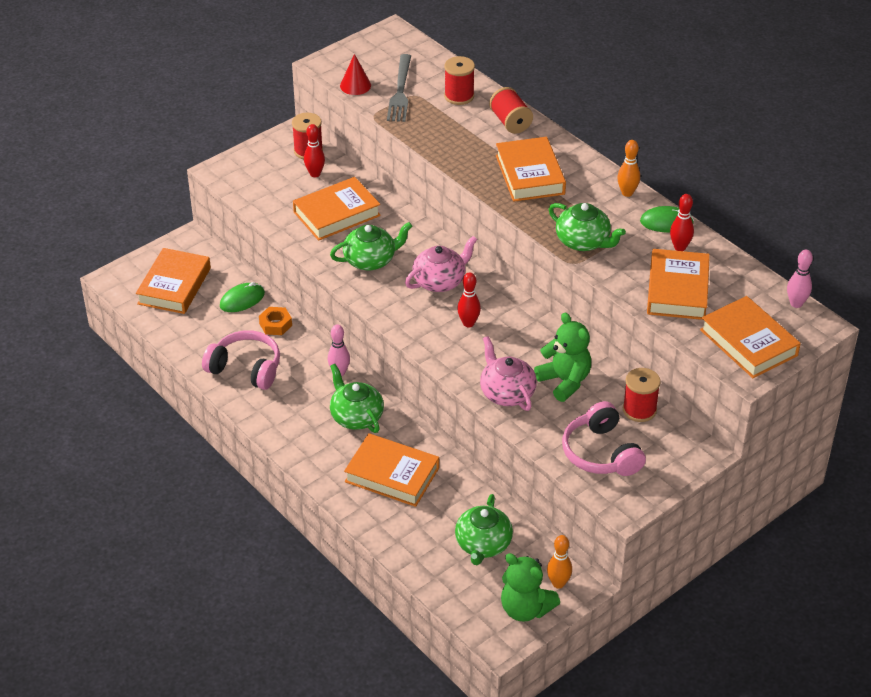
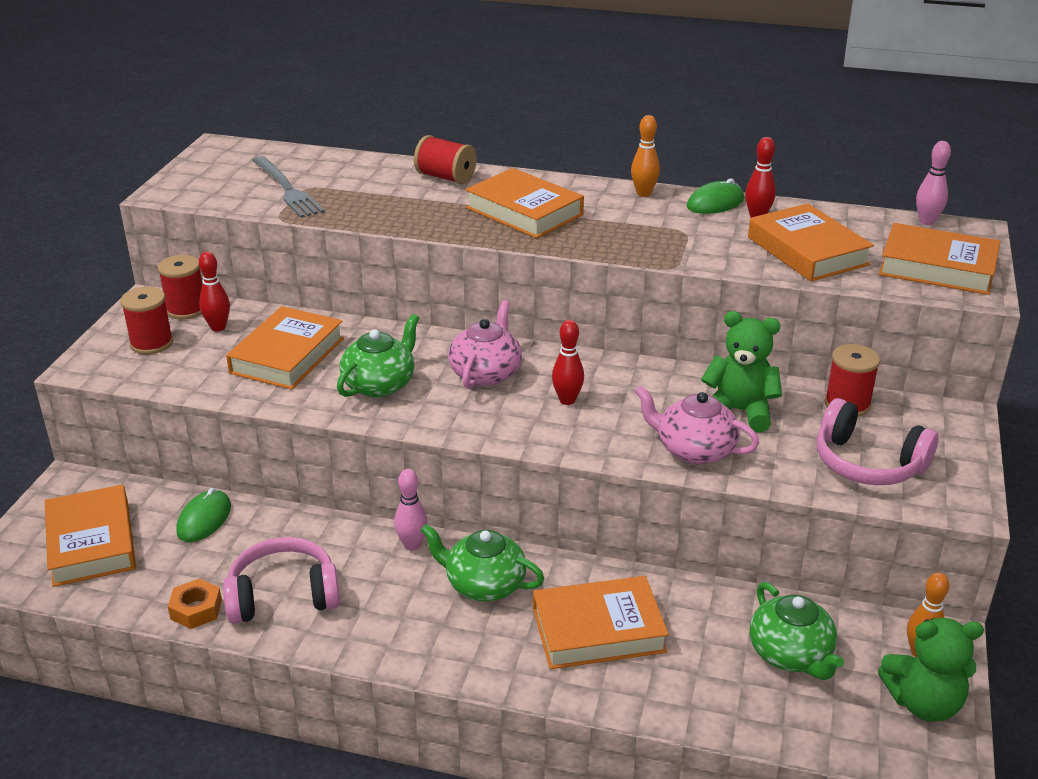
camera: 35 degrees left, 10 degrees down
orange nut [259,307,292,335] -> orange nut moved to [168,578,222,629]
red cone [340,54,371,95] -> none
red spool [444,56,475,105] -> red spool moved to [121,287,173,354]
green teapot [549,203,626,251] -> none

